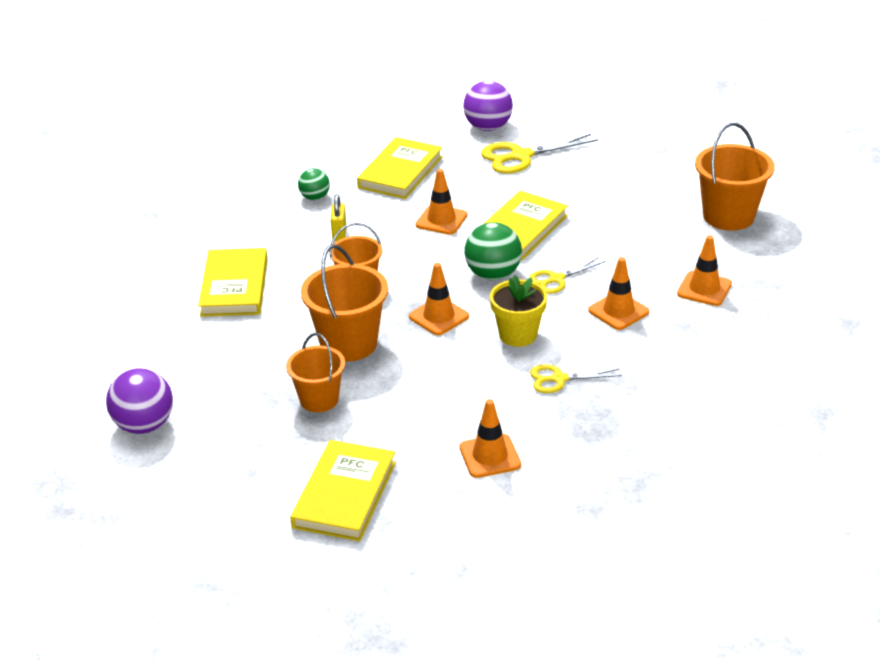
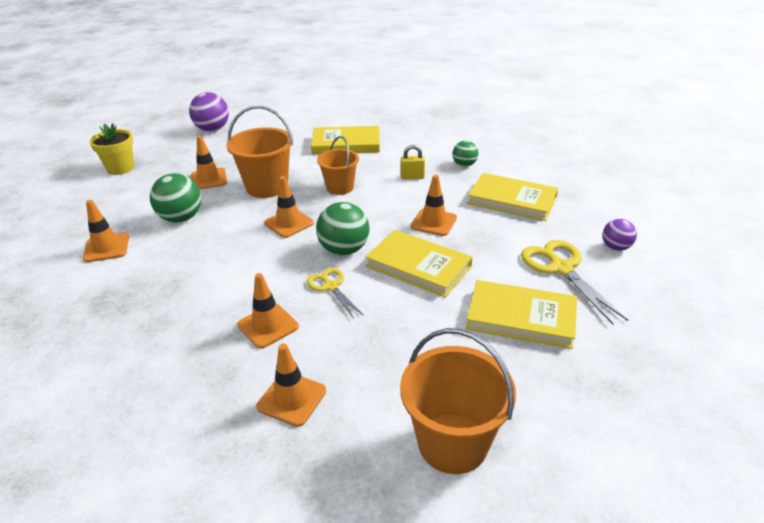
camera: 90 degrees right, 0 degrees up
orange bucket [286,333,345,412] -> orange traffic cone [191,136,227,189]
yellow book [290,440,396,541] -> yellow book moved to [466,280,577,349]
purple ball [463,81,513,131] -> purple ball [602,219,637,251], size x0.60
yellow flower pot [490,275,547,347] -> yellow flower pot moved to [89,123,134,175]
yellow scissors [530,364,622,393] -> none
none -> green ball [150,173,201,223]

